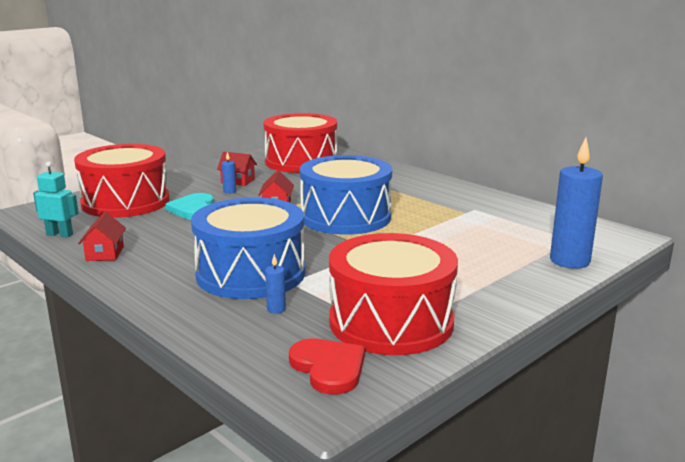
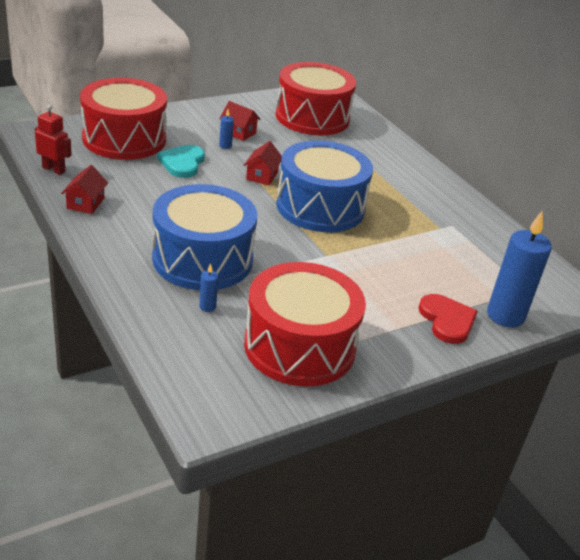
camera: 10 degrees right, 15 degrees up
turquoise robot [33,161,79,238] -> red robot [35,105,72,175]
red heart [289,339,365,395] -> red heart moved to [418,294,478,344]

